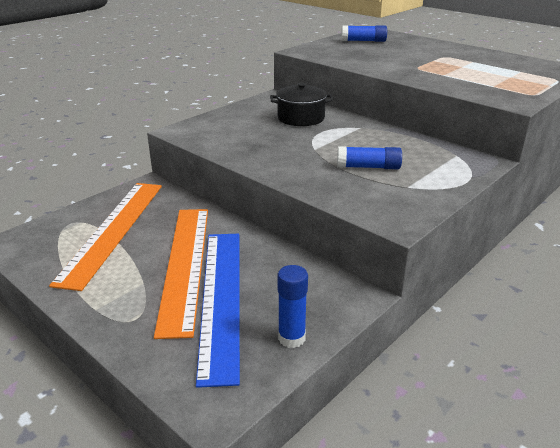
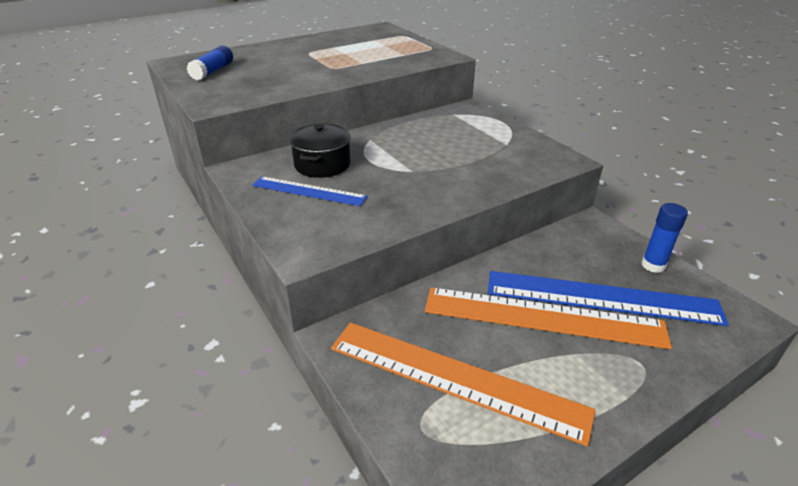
camera: 75 degrees left, 5 degrees up
blue glue stick [337,146,402,169] -> none
none -> blue ruler [252,176,368,206]

